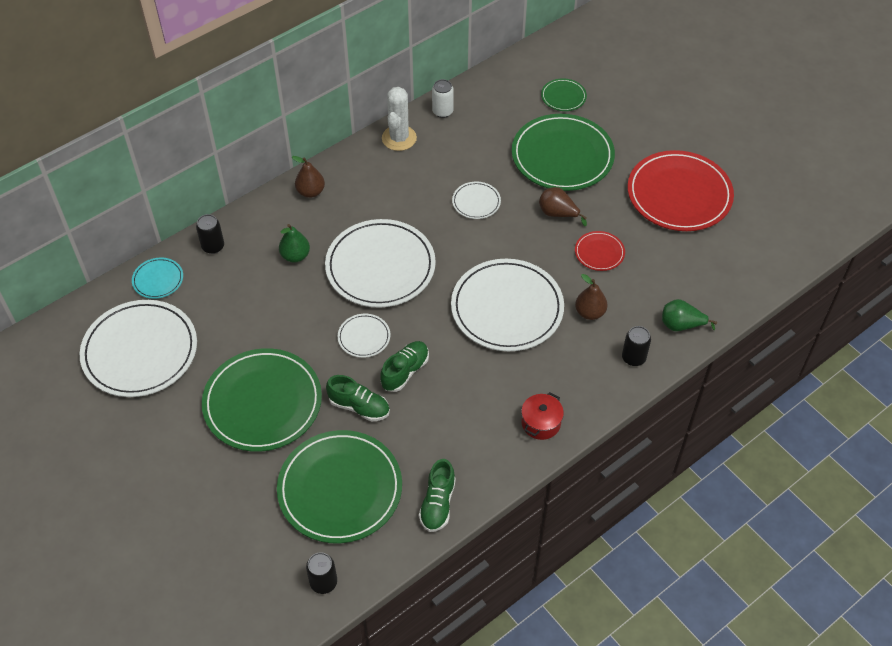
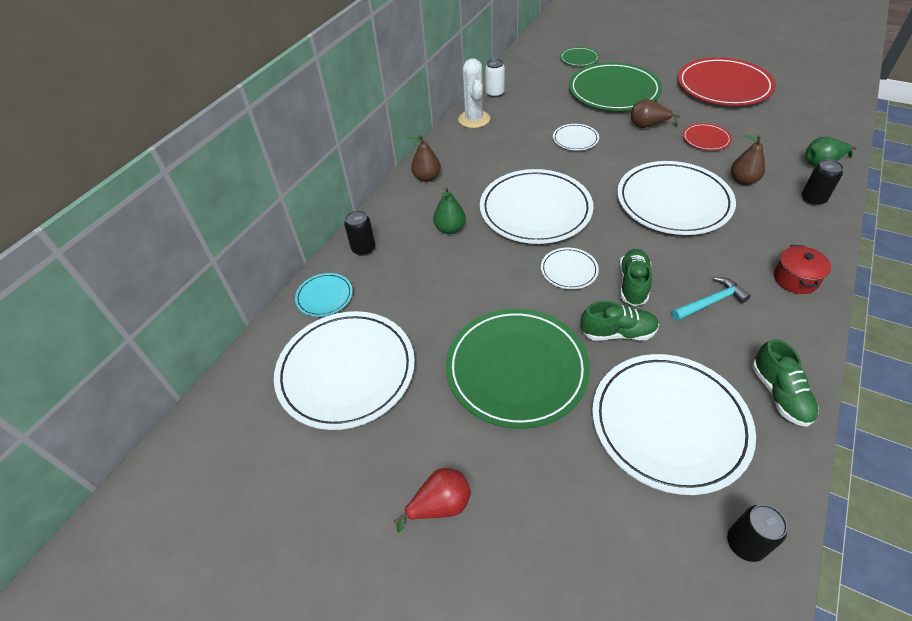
camera: 20 degrees left, 5 degrees down
green plate [277,430,402,543] -> white plate [592,354,756,495]
none -> red pear [394,468,471,533]
none -> turquoise hammer [672,277,751,321]

